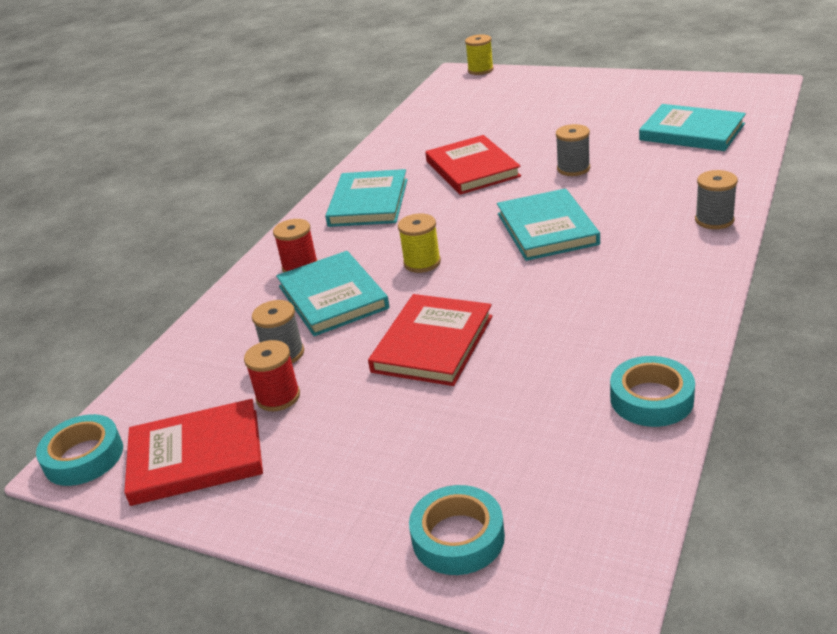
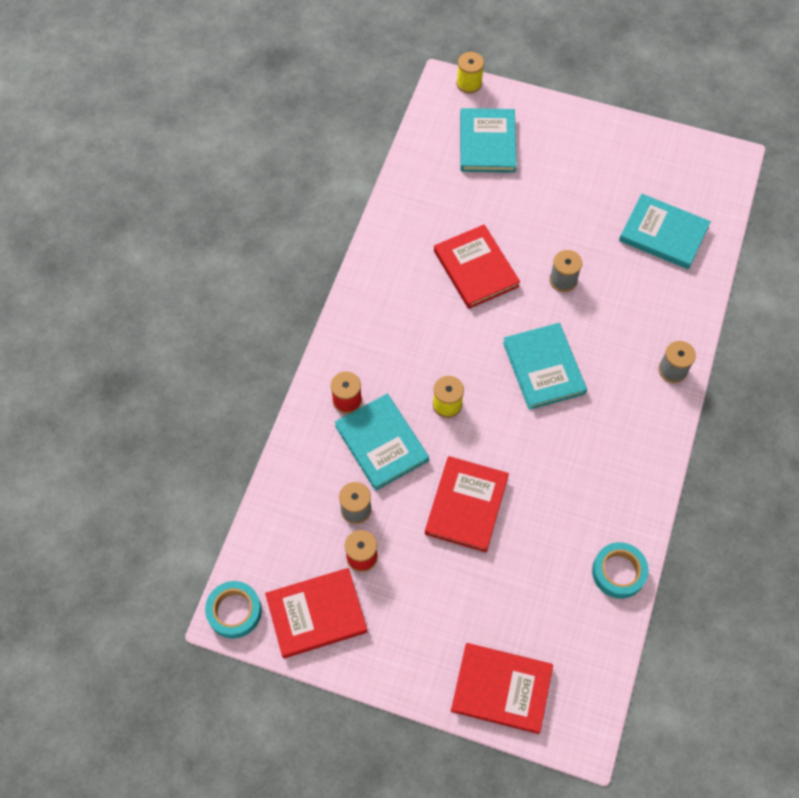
camera: 10 degrees left, 30 degrees up
turquoise book [325,169,408,227] -> turquoise book moved to [460,108,517,173]
turquoise tape [409,485,505,575] -> red book [451,643,553,734]

